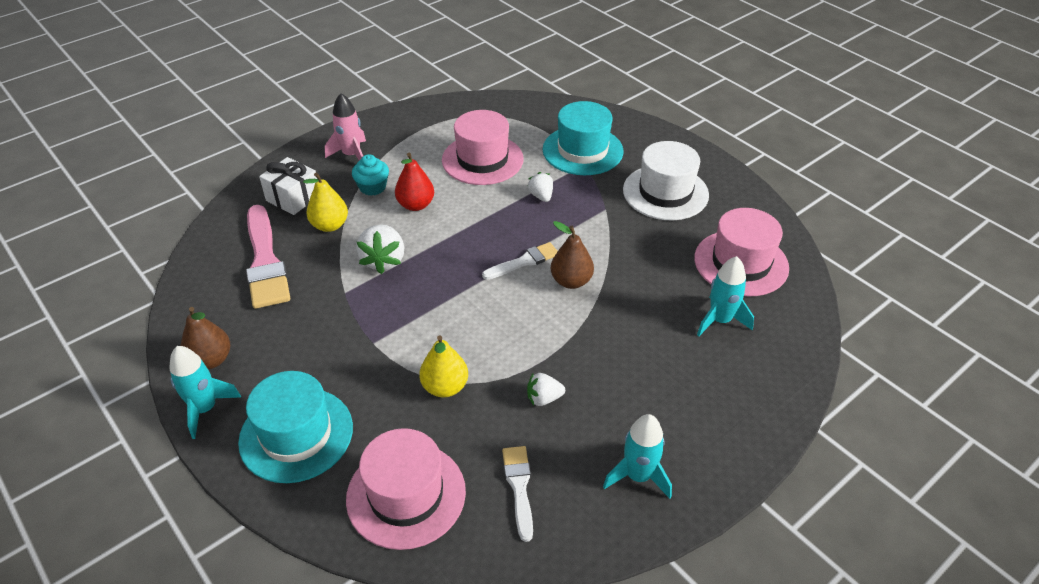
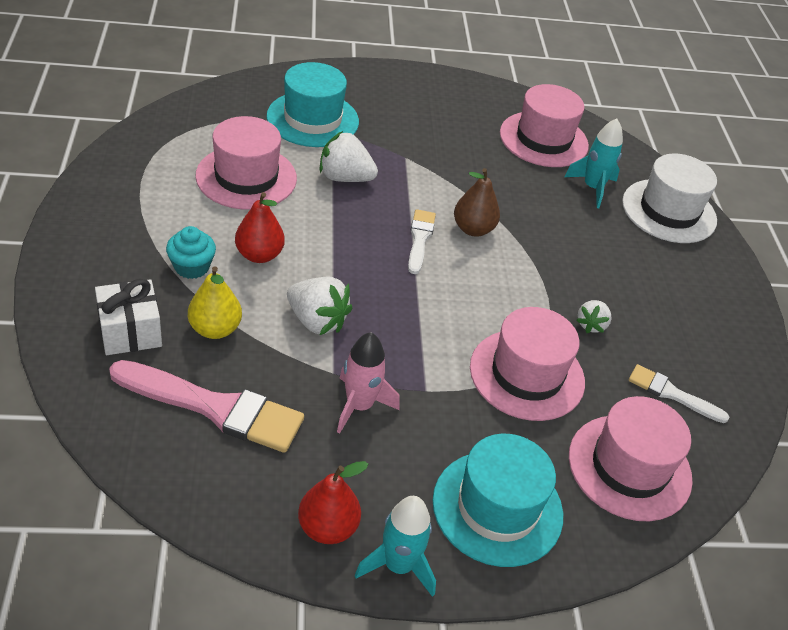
camera: 60 degrees left, 0 degrees up
brown pear [181,307,230,369] -> red pear [298,461,368,544]
pink rocket [325,93,366,160] -> pink rocket moved to [337,332,400,434]
yellow pear [419,335,468,397] -> pink hat [470,307,585,421]
white strawberry [527,172,553,202] -> white strawberry [320,131,378,182], size x1.66
turquoise rocket [603,414,672,499] -> none
white hat [623,141,709,220] -> white hat moved to [622,153,717,243]

